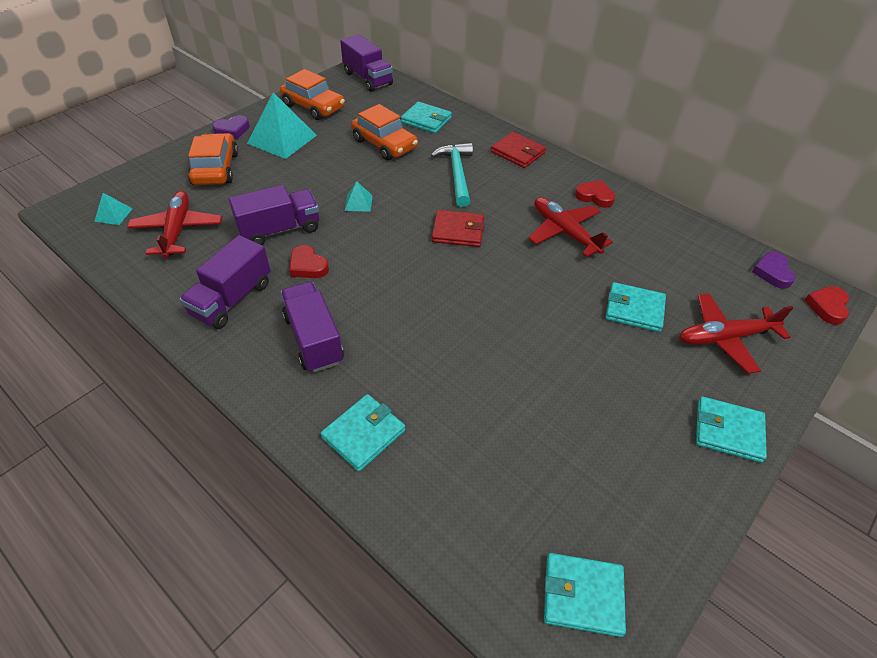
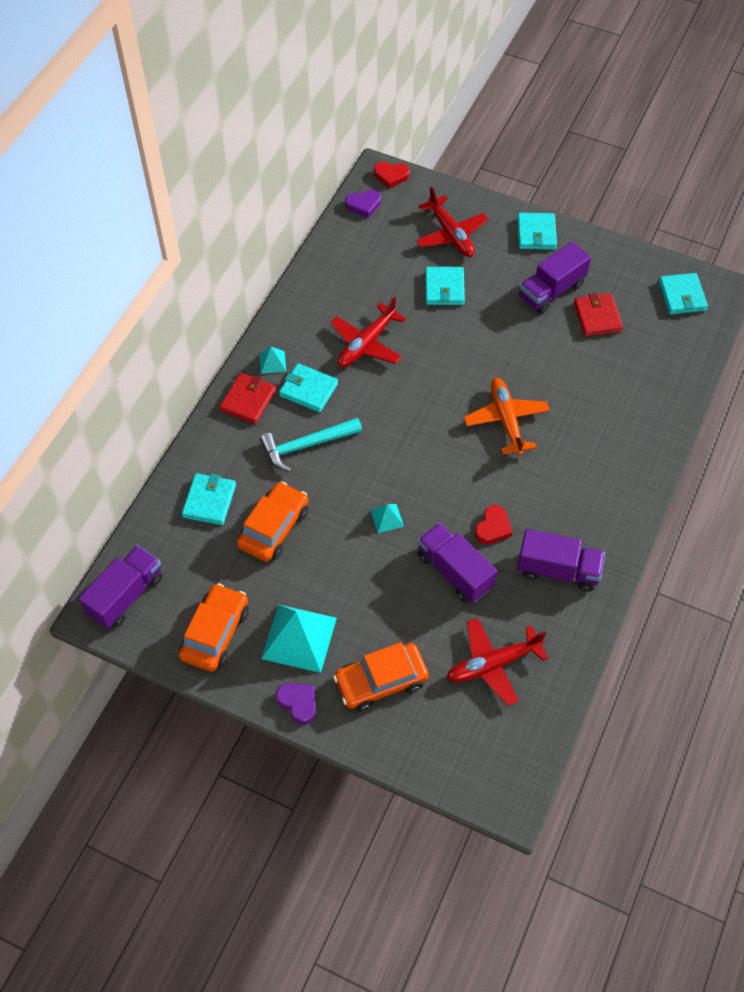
camera: 105 degrees left, 10 degrees up
turquoise pyramid [94,193,133,225] -> turquoise pyramid moved to [259,347,286,374]
purple truck [280,282,344,372] -> purple truck moved to [519,242,591,314]
turquoise wallet [321,394,405,472] -> turquoise wallet moved to [279,363,338,412]
red wallet [432,210,485,247] -> red wallet moved to [574,293,623,337]
red heart [575,180,615,208] -> none
none -> orange plane [464,378,550,456]

